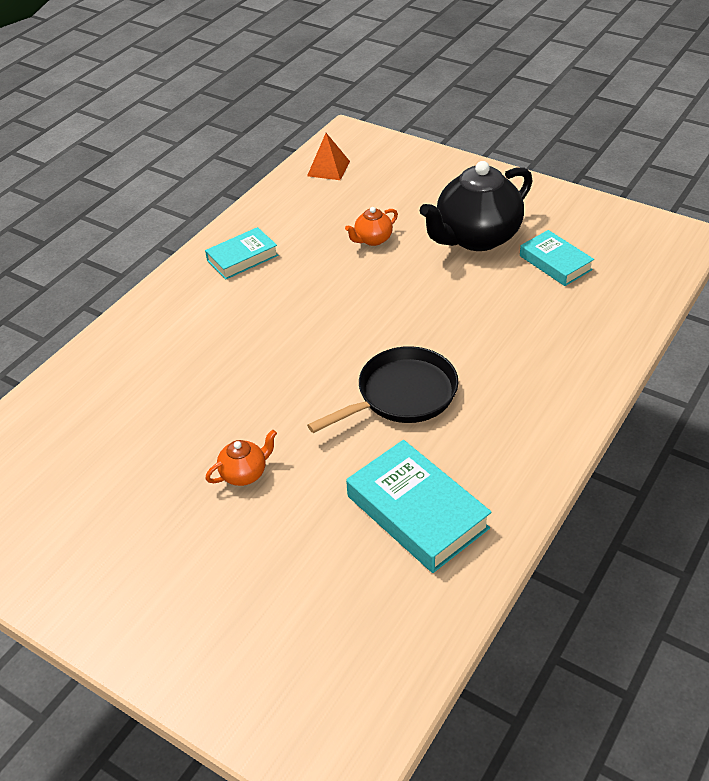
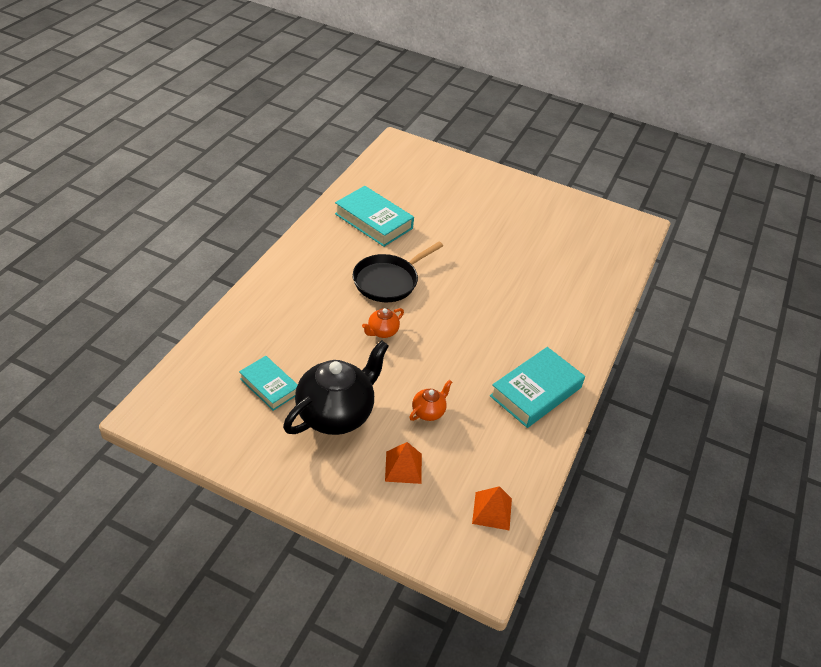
camera: 165 degrees right, 0 degrees up
turquoise book [205,227,278,280] -> turquoise book [490,347,585,428], size x1.58
orange teapot [205,430,277,486] -> orange teapot moved to [362,308,404,338]
none -> orange pyramid [385,442,422,484]

